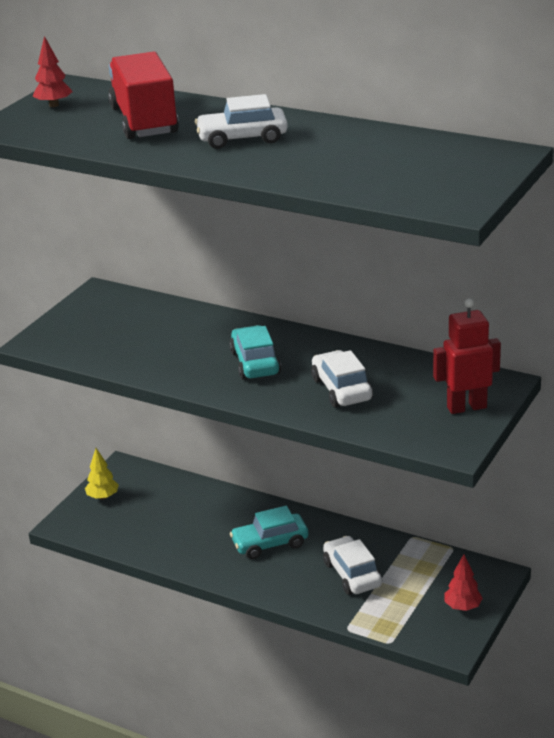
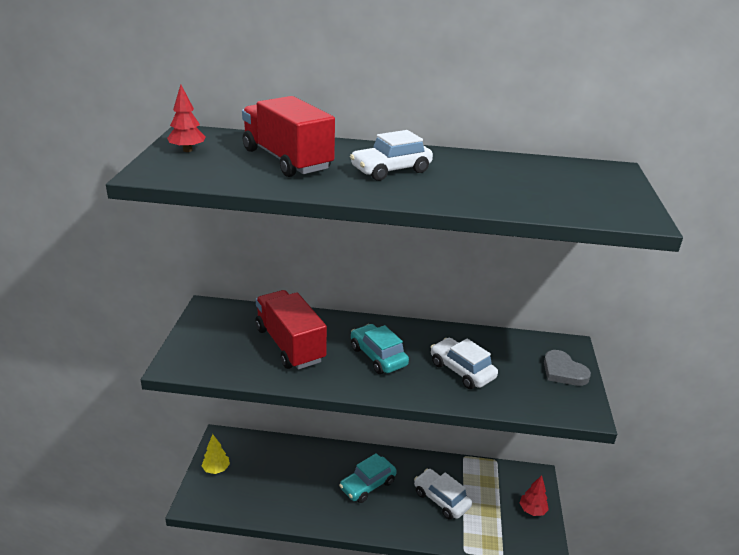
camera: 25 degrees left, 0 degrees up
red robot [433,298,501,414] -> grey heart [544,350,591,386]
none -> red truck [256,290,327,369]

